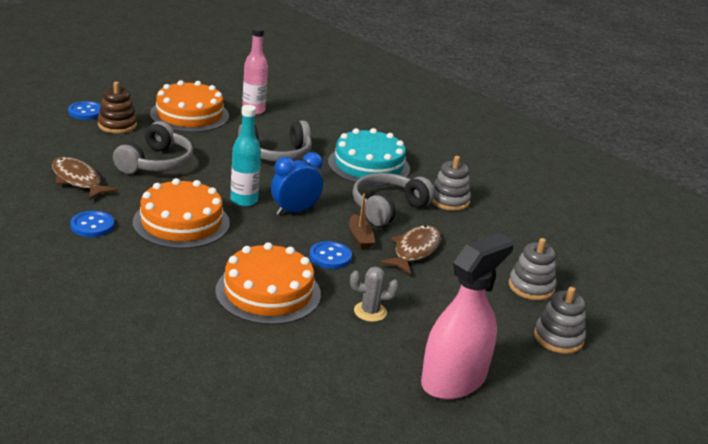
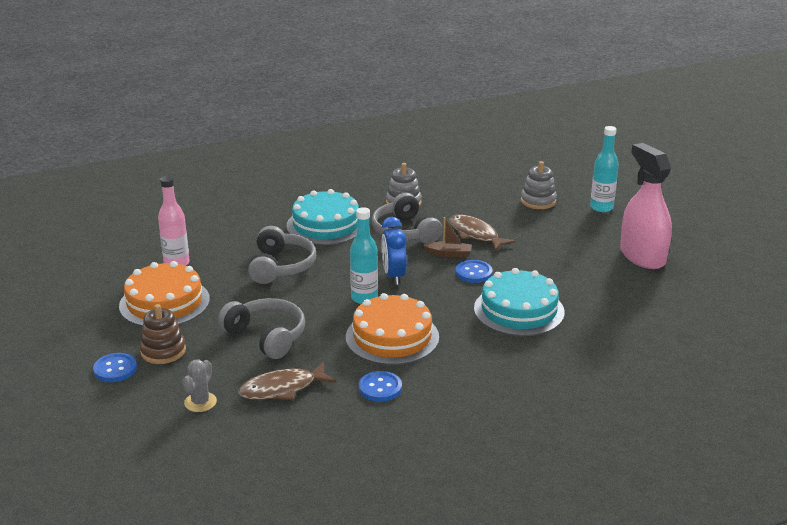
camera: 65 degrees left, 0 degrees up
orange cake [215,242,321,325] -> turquoise cake [474,268,565,336]
grey cactus [350,267,399,322] -> grey cactus moved to [183,360,217,412]
grey stacking toy [534,287,586,354] -> turquoise bottle [590,126,619,212]

